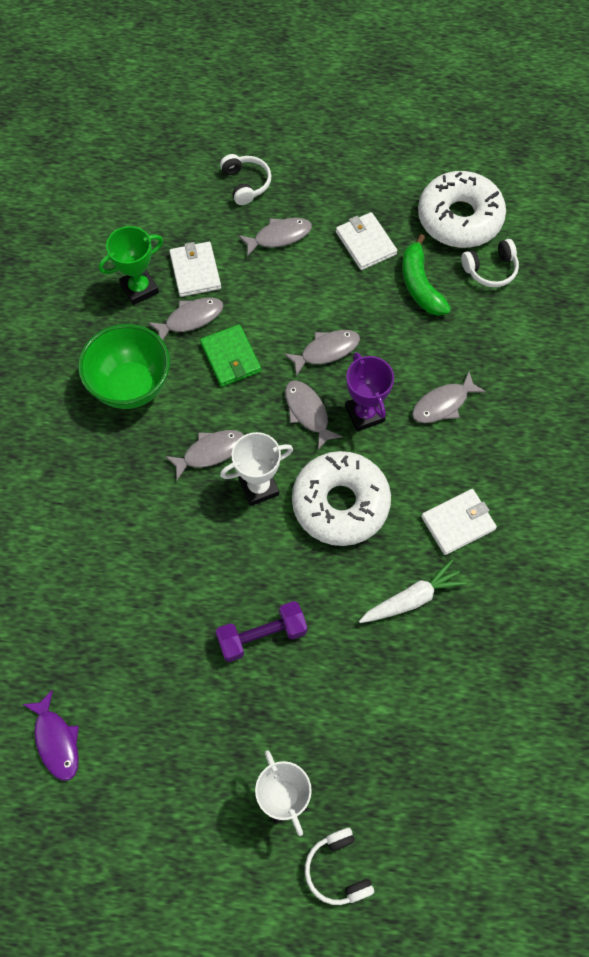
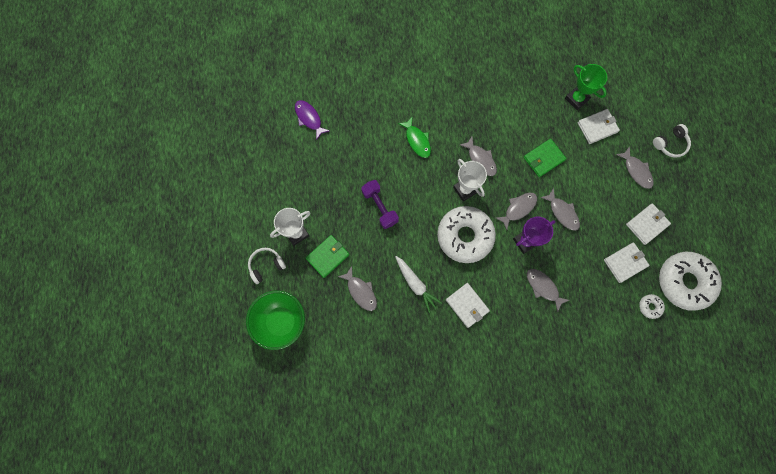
camera: 80 degrees right, 10 degrees up
purple fish [22,690,79,781] -> purple fish turned 90 degrees clockwise [295,100,330,140]
green bowl [78,324,170,409] -> green bowl moved to [246,291,305,350]
grey fish [148,298,224,340] -> grey fish moved to [338,266,377,311]
green banana [402,234,451,316] -> white wallet [604,242,650,283]
white headphones [461,239,519,287] -> white donut [639,294,665,319]
none -> green wallet [306,235,349,278]
none -> green fish [398,116,431,158]

